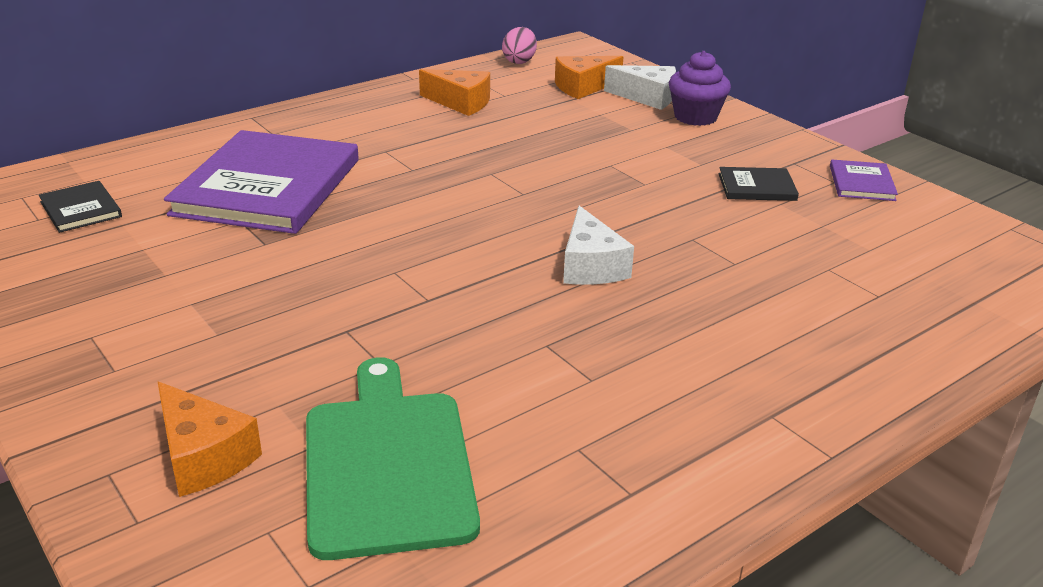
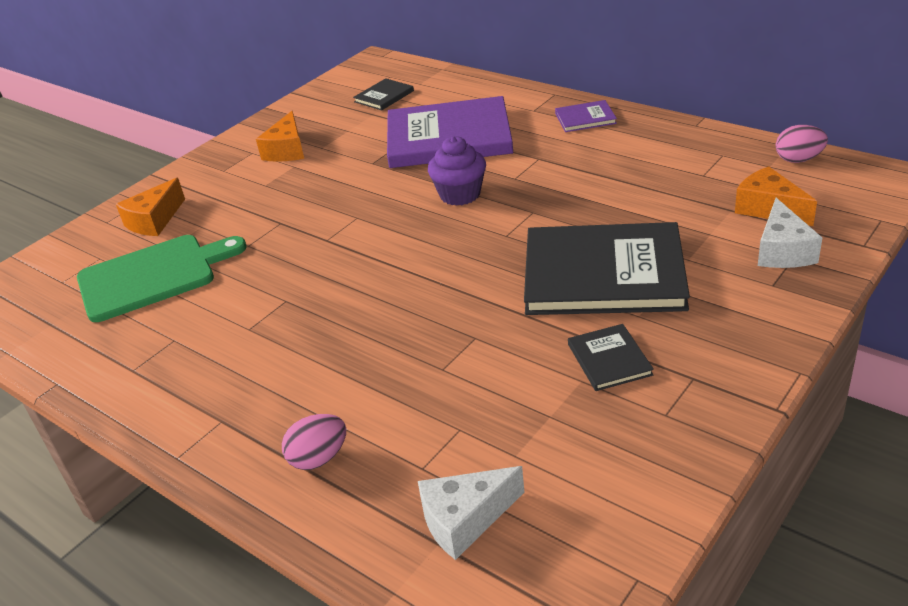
camera: 80 degrees right, 5 degrees up
orange cheese [419,69,490,116] -> orange cheese moved to [256,111,304,162]
white cheese [563,206,634,285] -> white cheese moved to [418,466,524,560]
purple cupcake [669,51,731,126] -> purple cupcake moved to [428,136,486,206]
purple book [830,160,898,201] -> purple book moved to [555,100,617,132]
none -> pink egg [282,414,346,470]
none -> black book [524,222,690,315]

